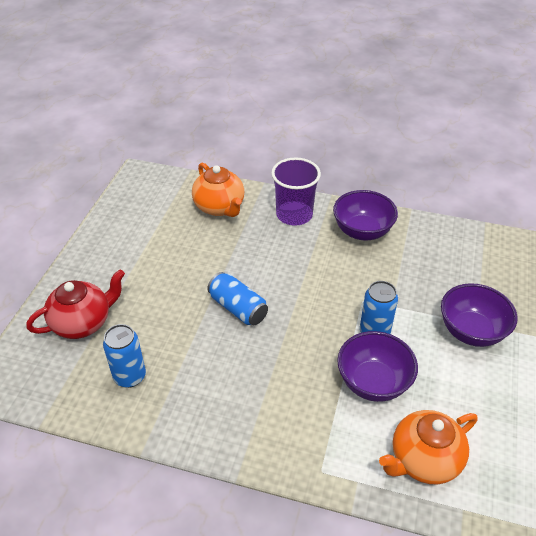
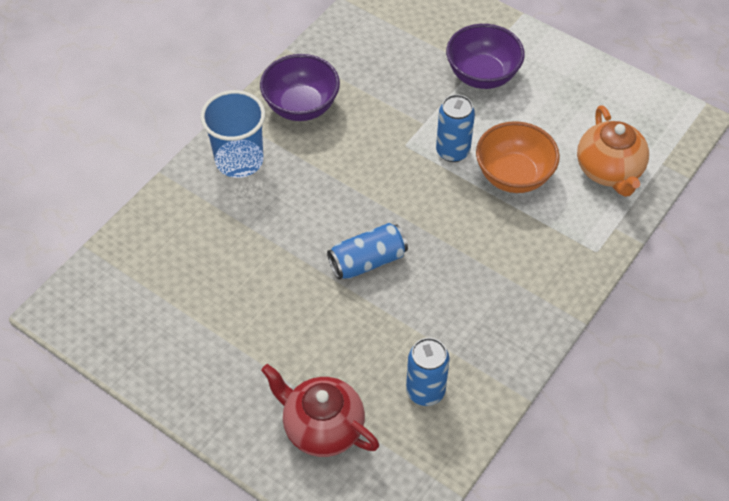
camera: 70 degrees left, 10 degrees up
red teapot [26,269,125,339] -> red teapot turned 45 degrees counterclockwise [261,364,379,457]
orange teapot [192,163,244,217] -> none
purple cup [271,158,321,226] -> blue cup [200,90,265,178]
purple bowl [337,331,418,402] -> orange bowl [476,121,560,193]

